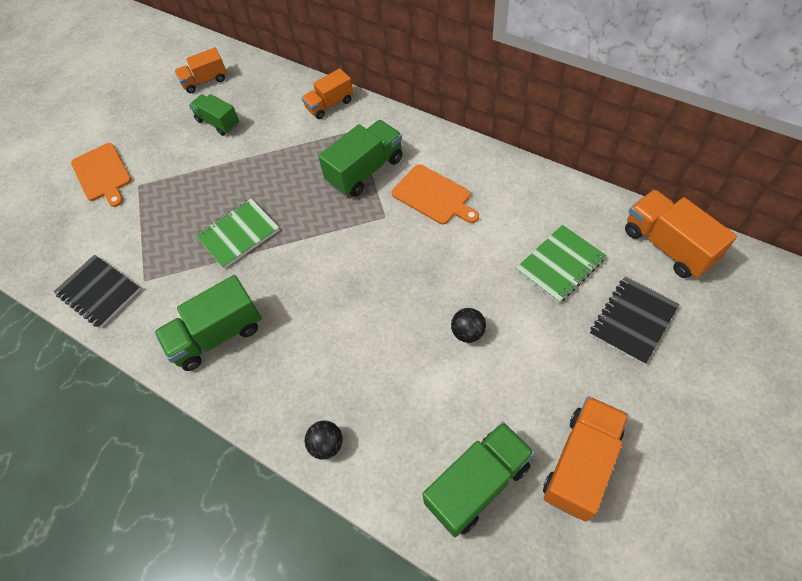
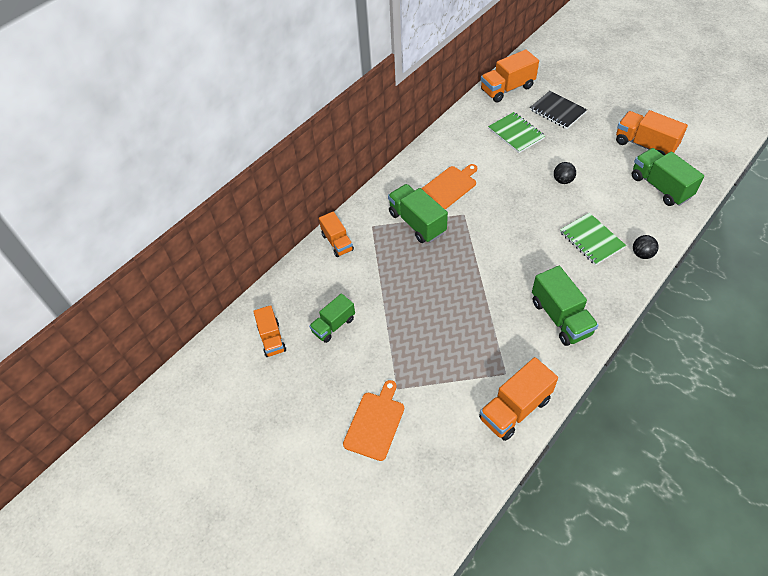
camera: 85 degrees left, 5 degrees down
black notebook [54,255,141,328] -> orange truck [479,357,558,441]
orange cutting board [71,143,131,207] -> orange cutting board turned 45 degrees counterclockwise [343,380,404,461]
green notebook [196,198,280,269] -> green notebook moved to [560,213,626,265]

